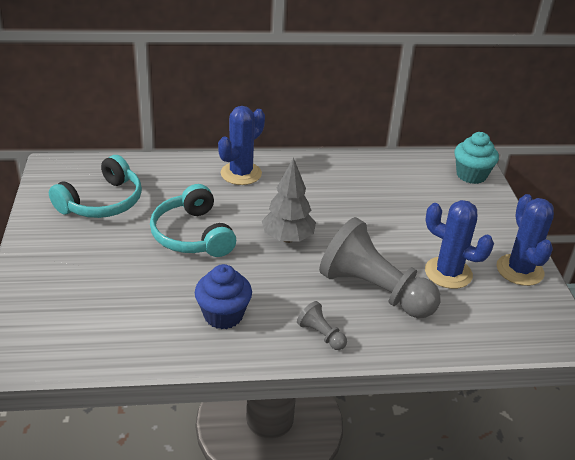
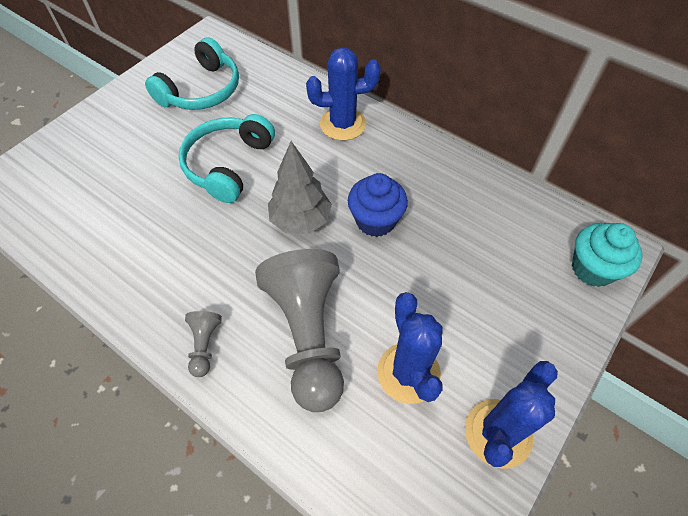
camera: 45 degrees right, 20 degrees up
turquoise headphones [49,155,142,218] -> turquoise headphones turned 45 degrees counterclockwise [145,37,239,110]
blue cupcake [195,264,252,329] -> blue cupcake moved to [348,173,408,237]

